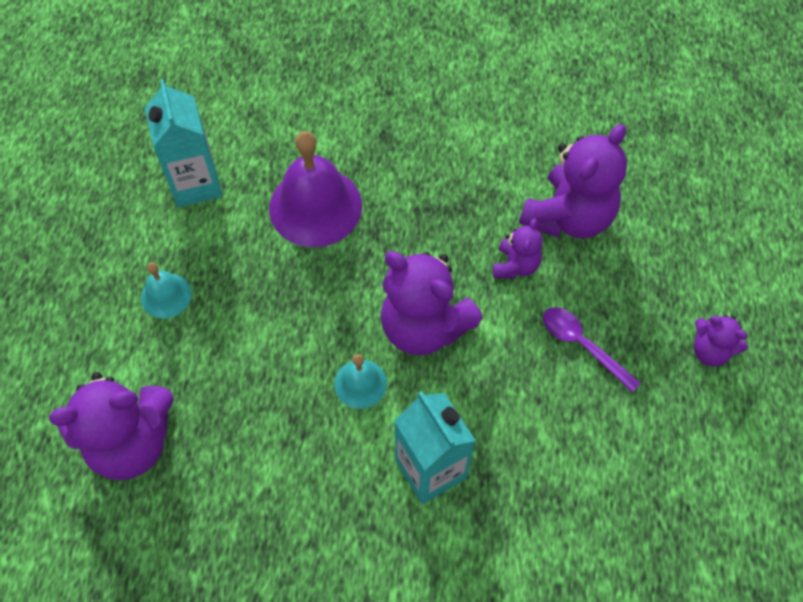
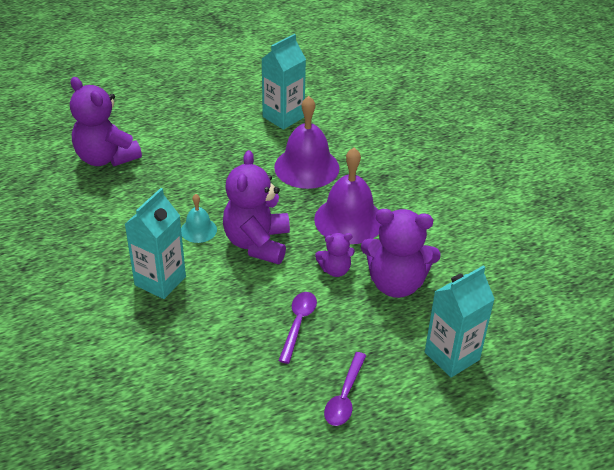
camera: 60 degrees right, 20 degrees down
turquoise bell [141,262,192,319] -> none
purple teddy bear [694,315,748,366] -> purple spoon [324,352,367,426]
none -> purple bell [314,148,380,244]
none -> turquoise carton [425,265,495,377]

